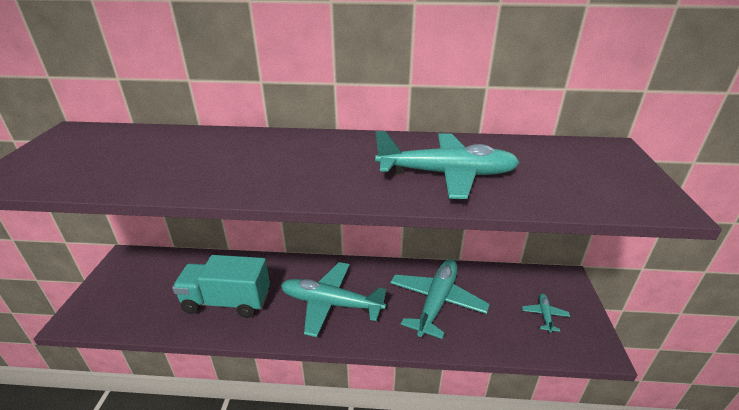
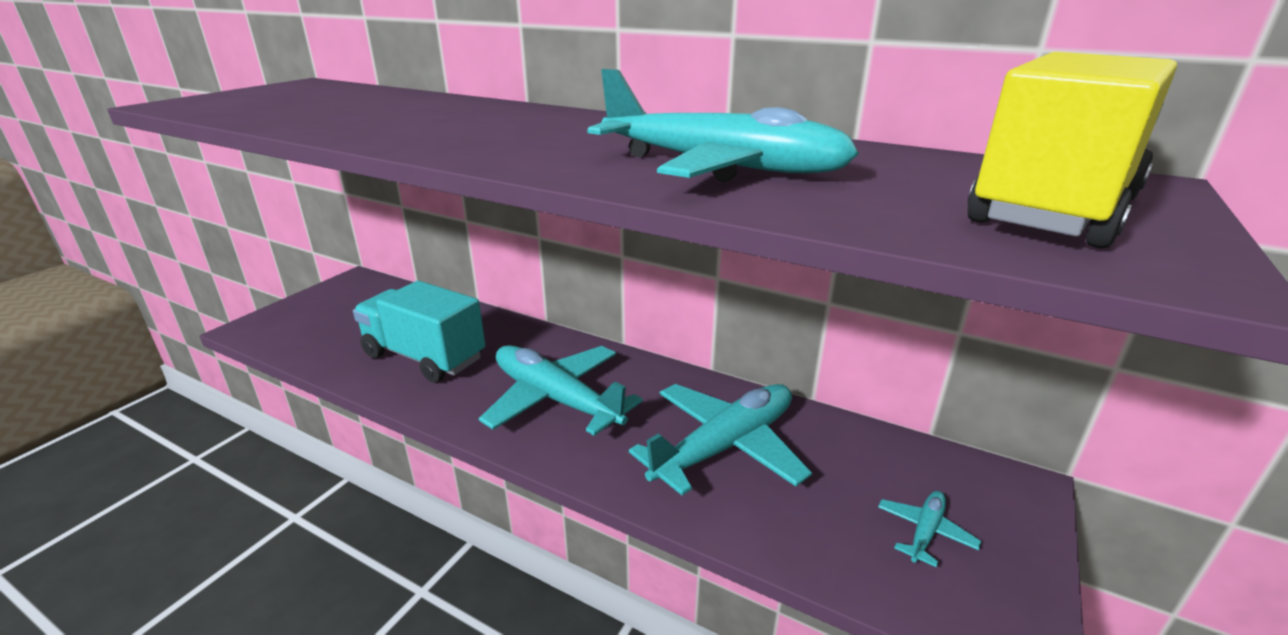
camera: 25 degrees right, 5 degrees down
none -> yellow truck [968,52,1177,248]

